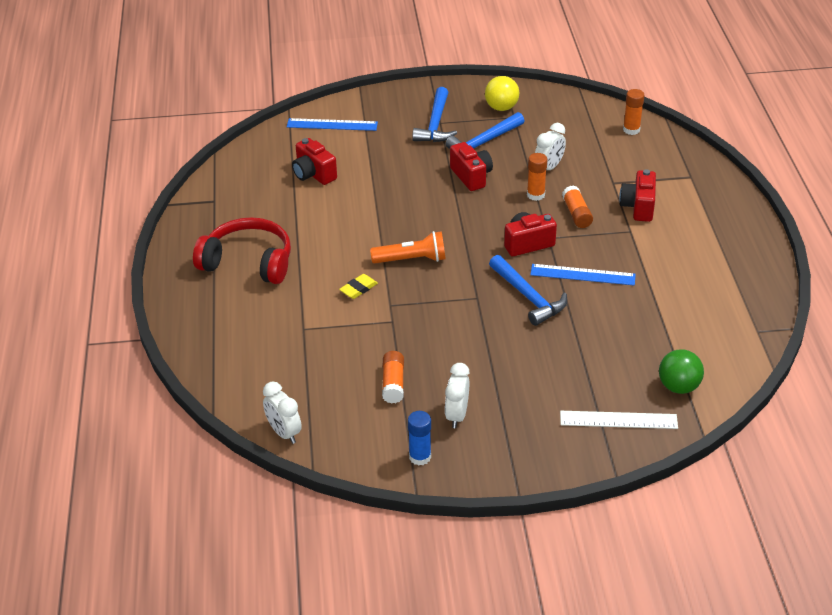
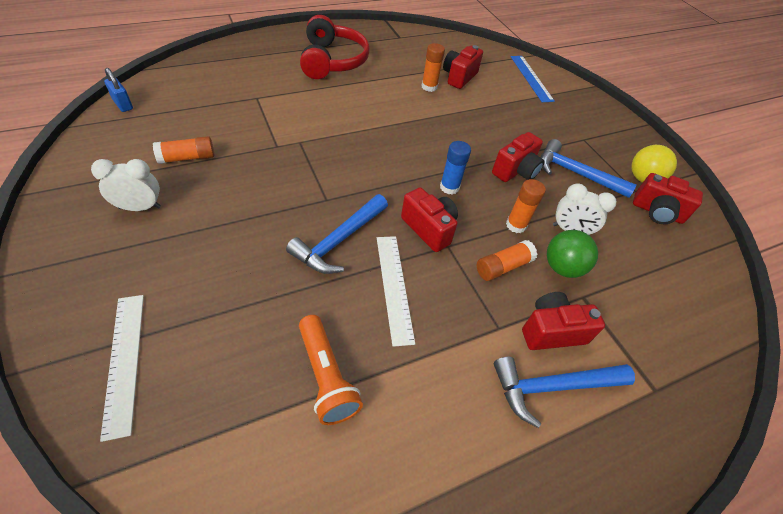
camera: 65 degrees right, 10 degrees up
white clock [263,381,302,444] -> blue padlock [104,68,133,112]
yellow eraser [339,274,378,299] -> none
orange flashlight [370,231,446,264] -> orange flashlight moved to [299,315,363,425]
blue glue stick [408,411,431,465] -> blue glue stick moved to [440,141,471,195]
blue hammer [412,87,457,142] -> blue hammer moved to [494,357,635,428]
blue ruler [530,264,636,286] -> white ruler [377,236,415,347]
orange glue stick [623,89,645,135] -> orange glue stick moved to [421,43,445,92]
green ball [659,349,704,394] -> green ball moved to [547,230,598,278]
none -> red camera [633,173,703,224]

